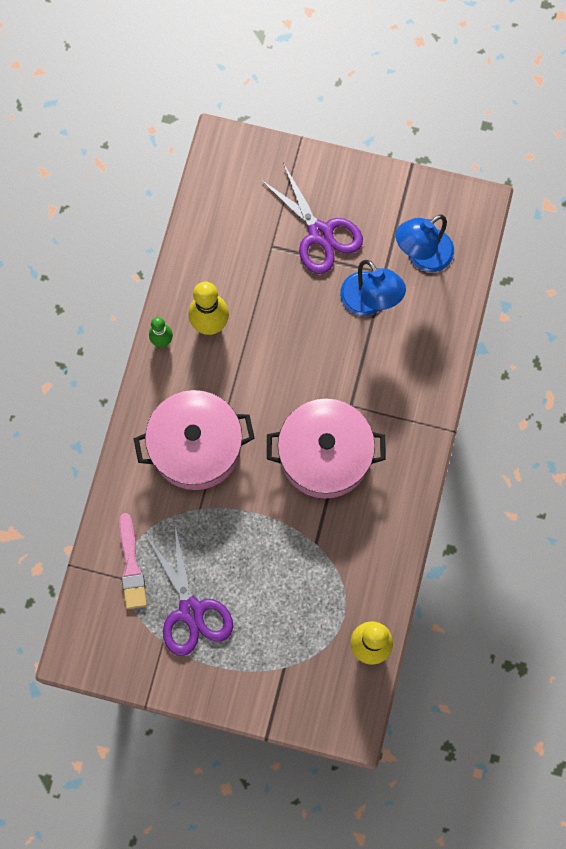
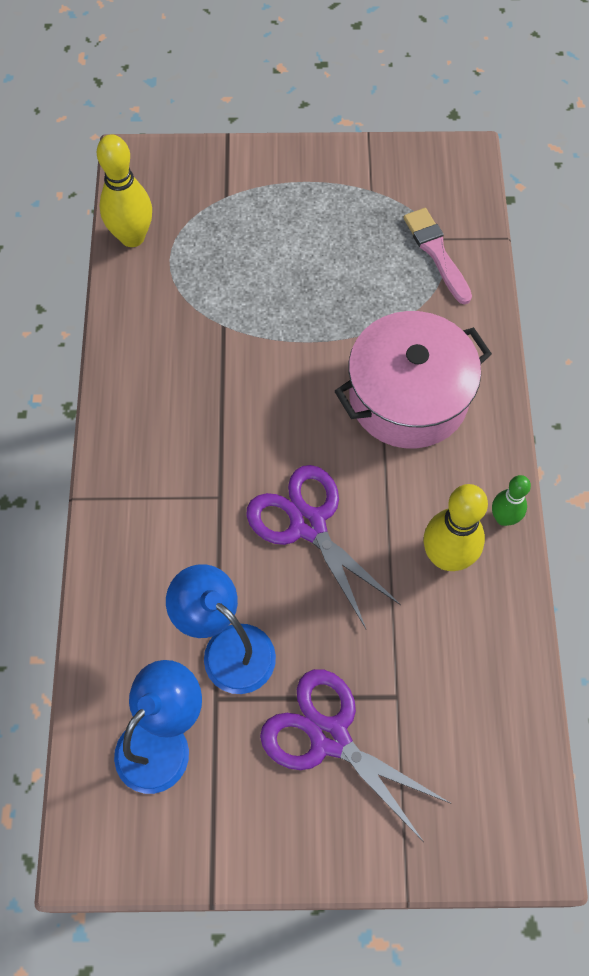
camera: 165 degrees right, 10 degrees down
purple scissors [147,527,233,656] -> purple scissors moved to [246,465,401,629]
pink pot [267,399,386,499] -> none

